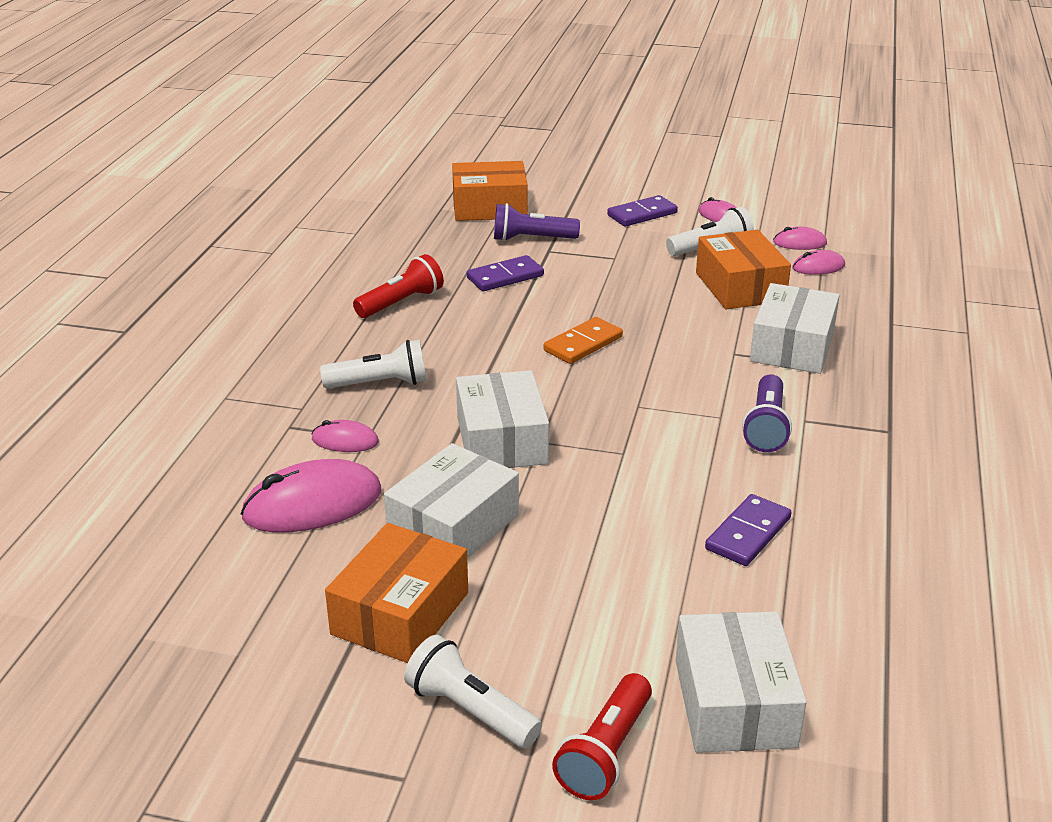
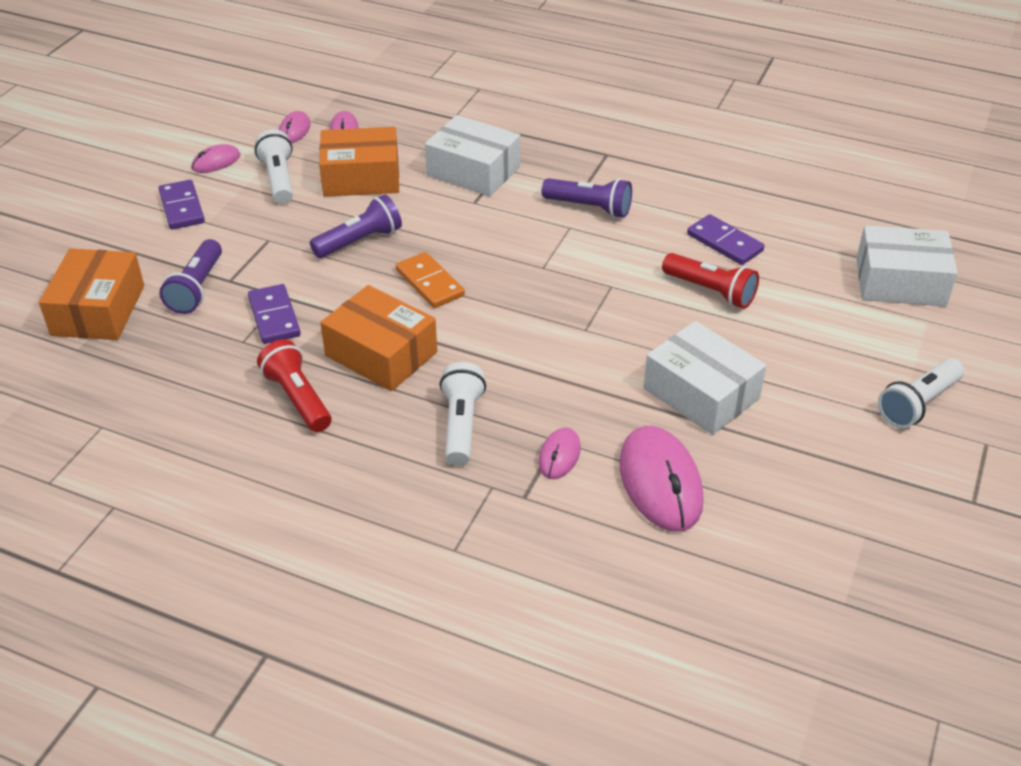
camera: 80 degrees left, 10 degrees up
orange box [325,523,468,663] -> orange box moved to [320,285,437,391]
white box [456,370,549,468] -> none
red flashlight [552,673,652,801] -> red flashlight moved to [662,253,759,309]
none -> purple flashlight [310,195,402,258]

